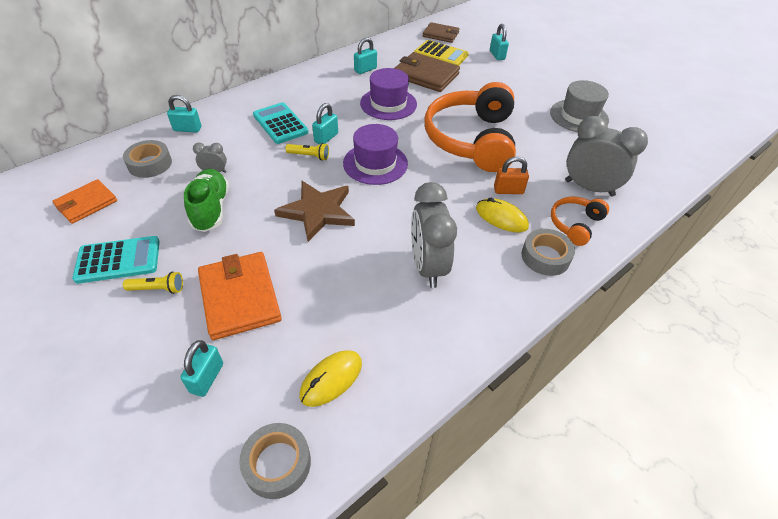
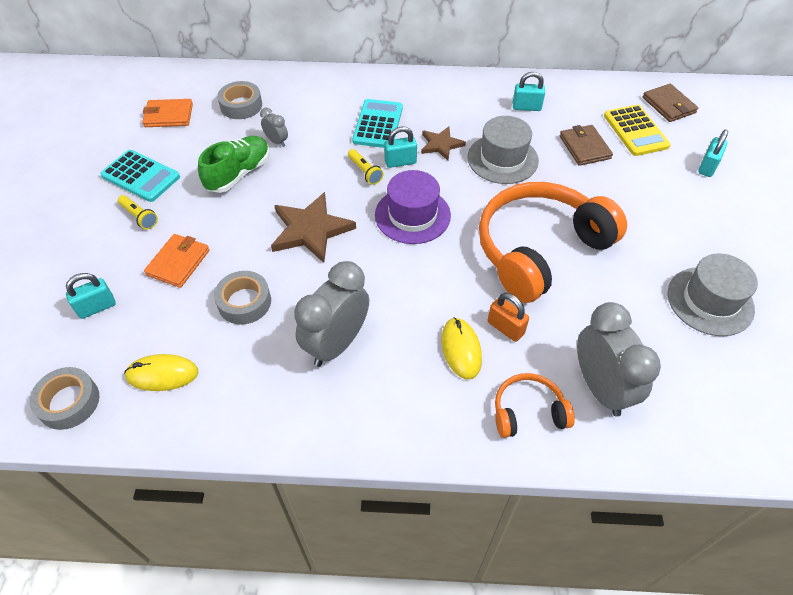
camera: 45 degrees right, 5 degrees up
turquoise padlock [167,95,201,133] -> none
orange wallet [198,252,282,340] -> orange wallet [144,234,210,288], size x0.64
purple hat [360,68,417,120] -> grey hat [468,116,539,184]
brown wallet [394,52,460,92] -> brown wallet [559,125,613,166], size x0.64
grey tape [522,229,575,276] -> grey tape moved to [214,271,271,325]
none -> brown star [421,126,466,160]

